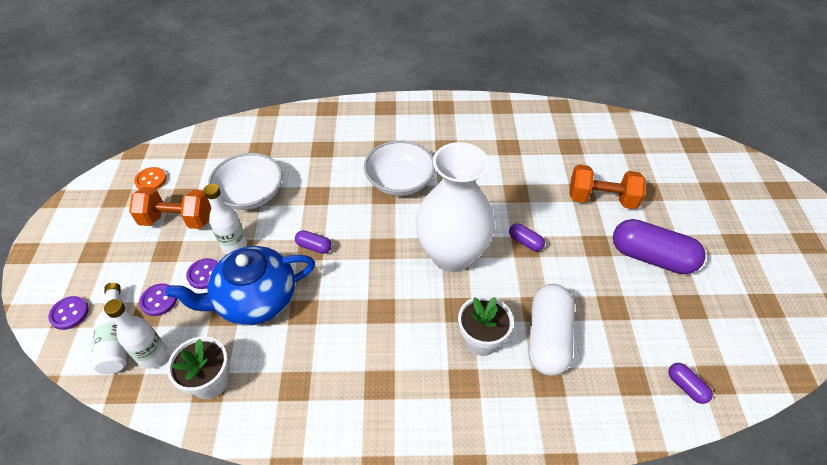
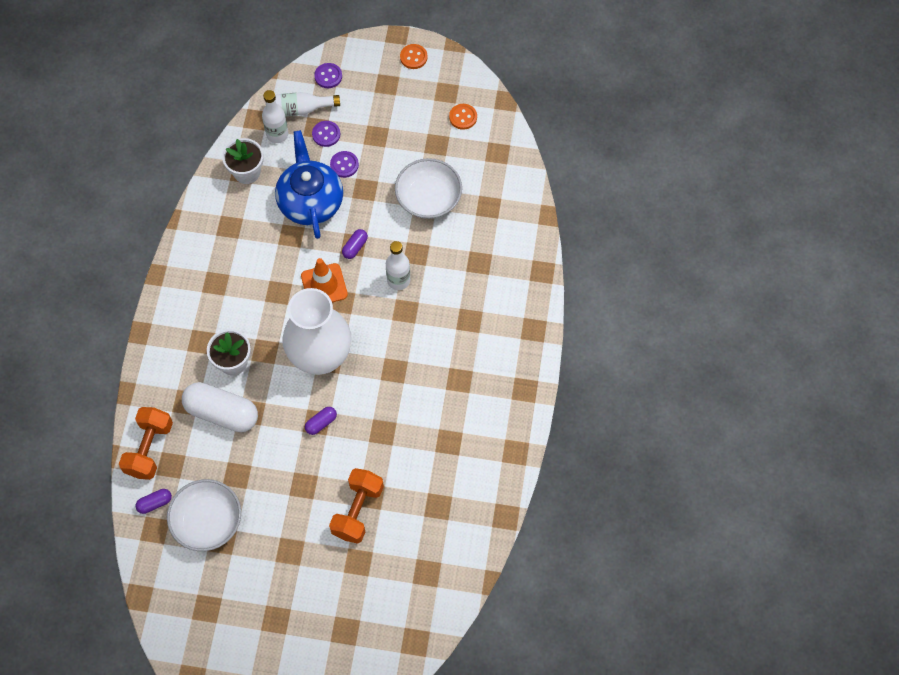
camera: 100 degrees right, 15 degrees up
orange dumbbell [129,187,211,229] -> orange dumbbell moved to [119,407,173,480]
white bottle [204,184,247,254] -> white bottle moved to [386,241,410,290]
white bowl [364,140,435,196] -> white bowl moved to [167,479,241,551]
purple capsule [613,219,706,274] -> none
none -> orange traffic cone [301,258,348,302]
none -> orange button [400,44,428,69]

